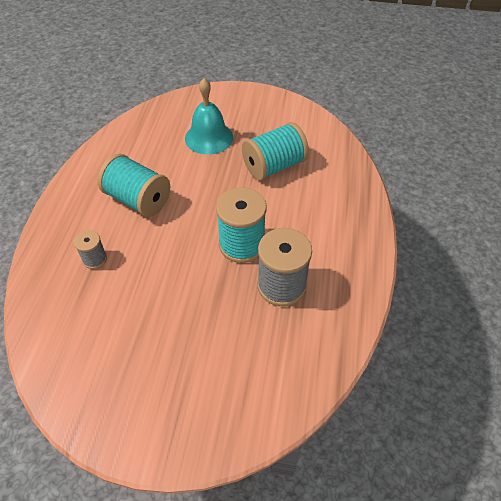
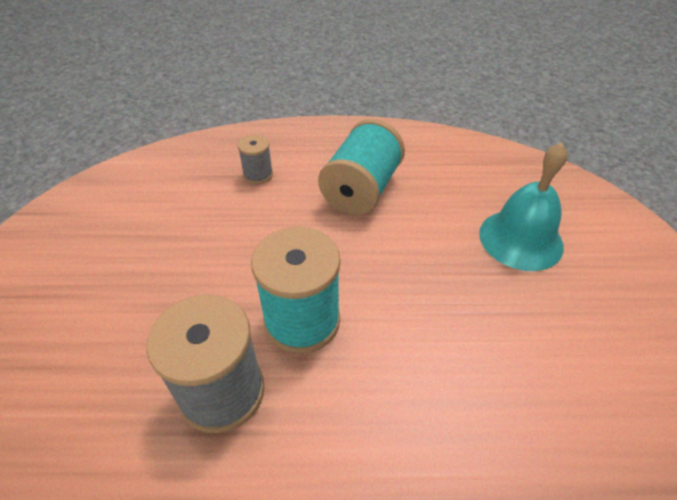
camera: 80 degrees right, 5 degrees down
turquoise spool [242,122,309,180] -> none

